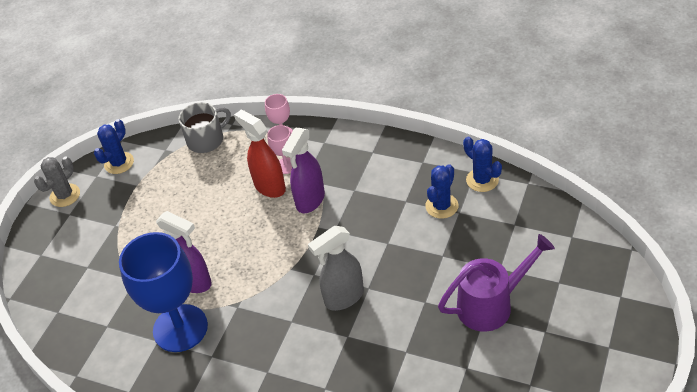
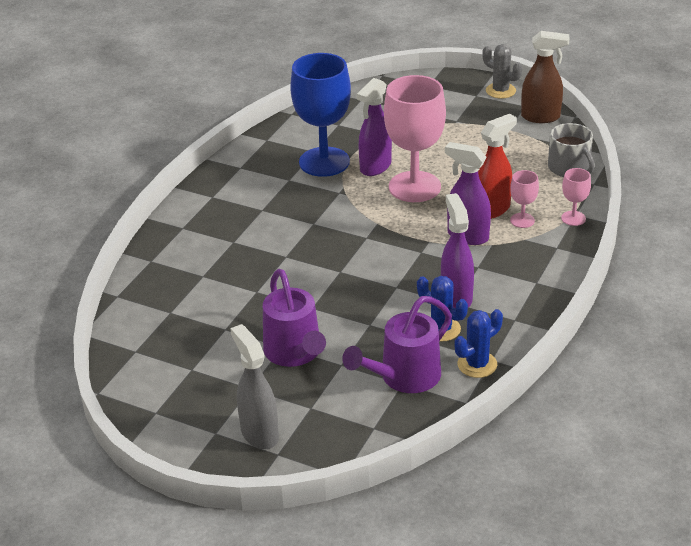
camera: 90 degrees right, 10 degrees down
blue cactus [94,119,134,174] -> brown spray bottle [521,31,569,123]
grey spray bottle [308,226,364,311] -> grey spray bottle moved to [230,324,279,449]
none -> purple watering can [342,296,452,393]
none -> pink goblet [384,75,446,202]
none -> purple spray bottle [441,193,474,308]

